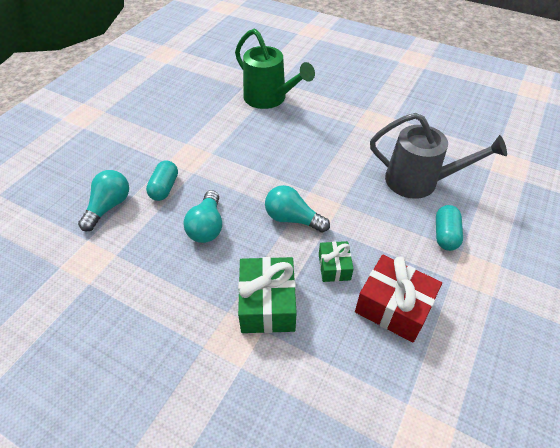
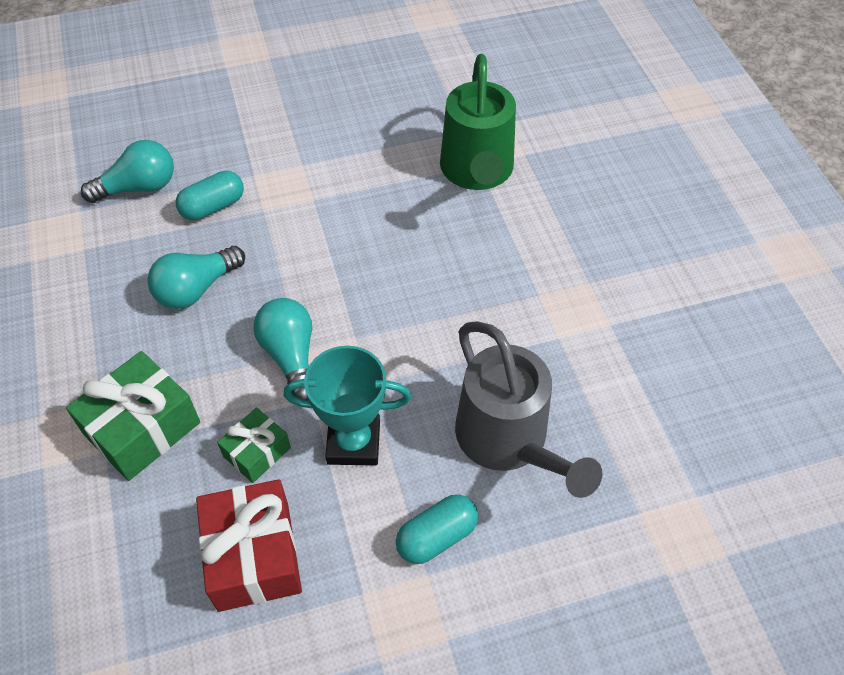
camera: 45 degrees right, 5 degrees up
none -> turquoise trophy [283,346,411,466]

